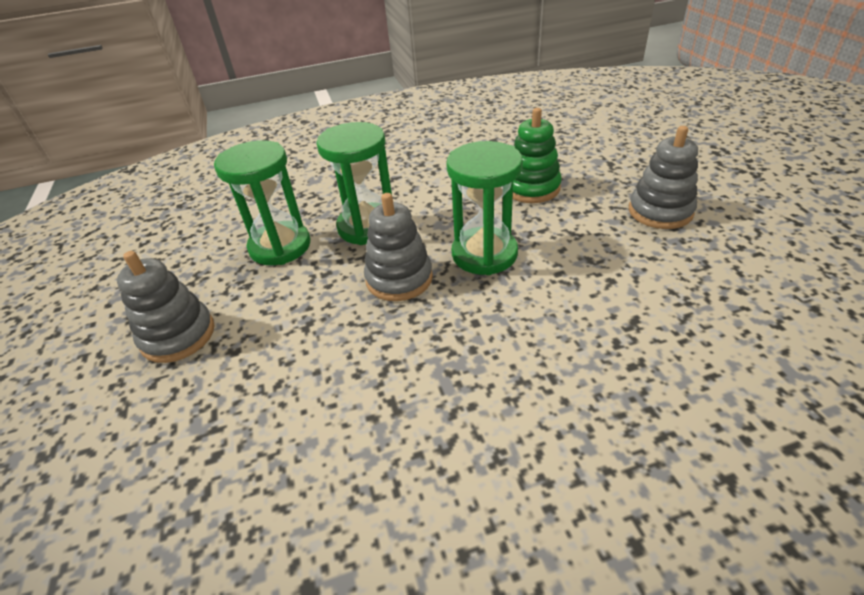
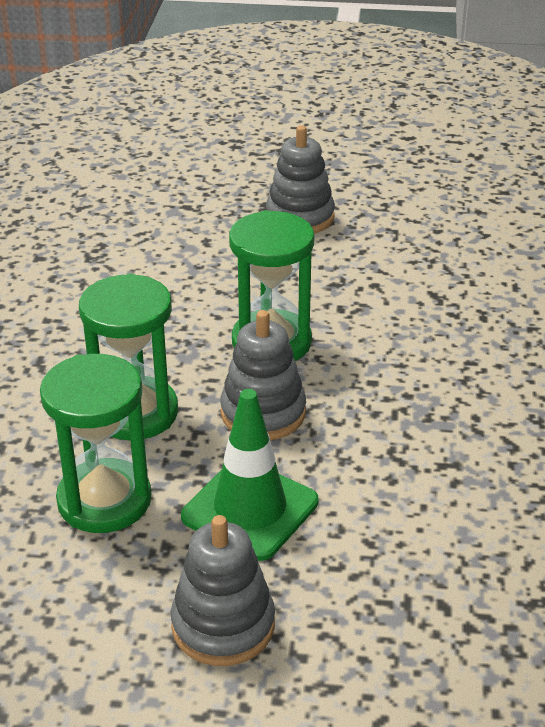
camera: 70 degrees left, 5 degrees down
green stacking toy [513,108,562,203] -> none
none -> green traffic cone [181,389,318,561]

